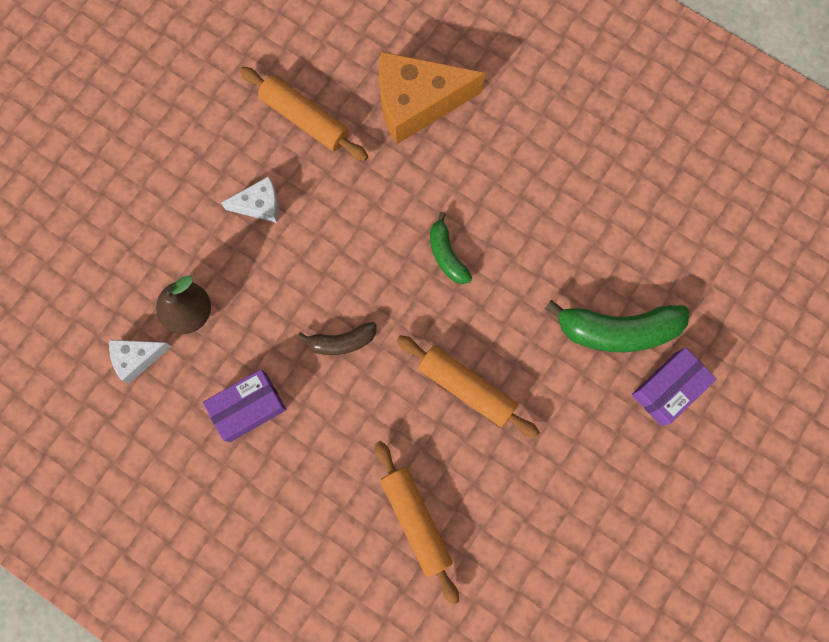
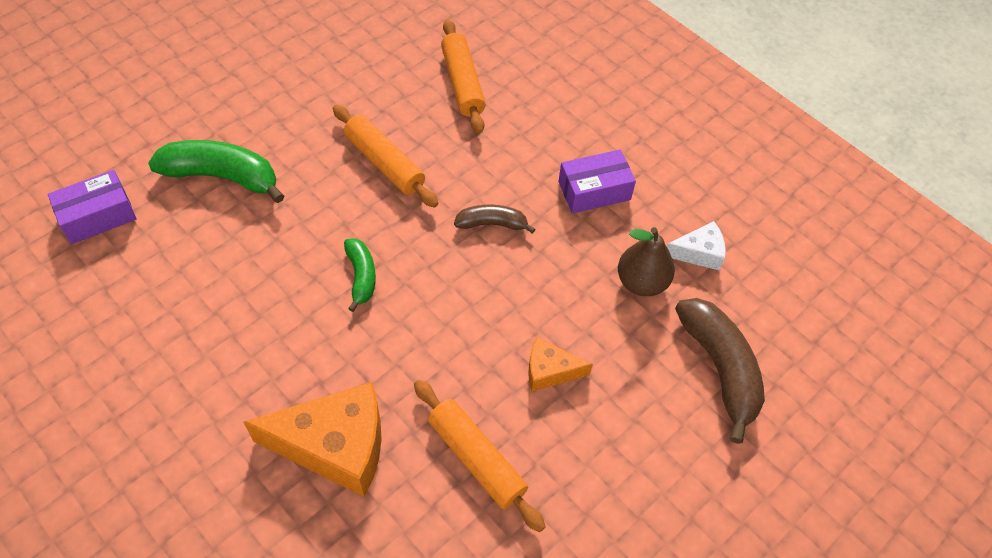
camera: 170 degrees left, 20 degrees down
white cheese [221,176,279,223] -> orange cheese [528,337,593,391]
purple box [632,347,717,426] -> purple box moved to [48,170,137,244]
none -> brown banana [675,298,765,444]

